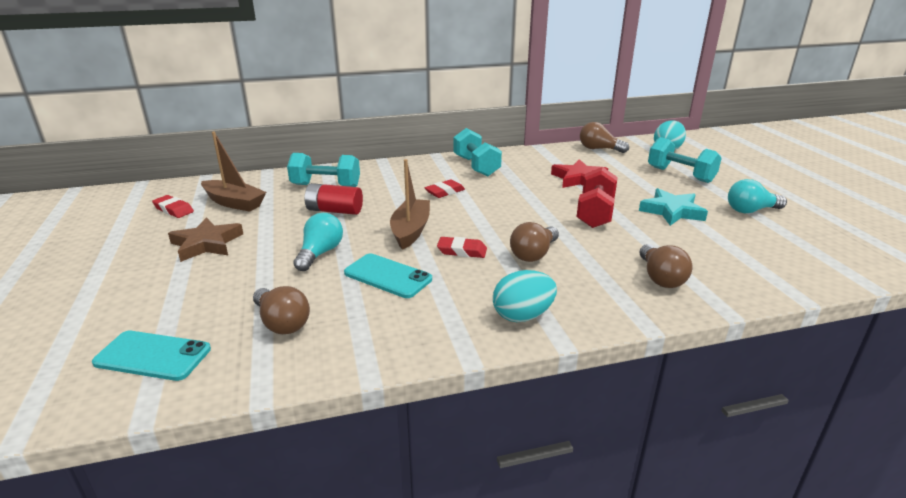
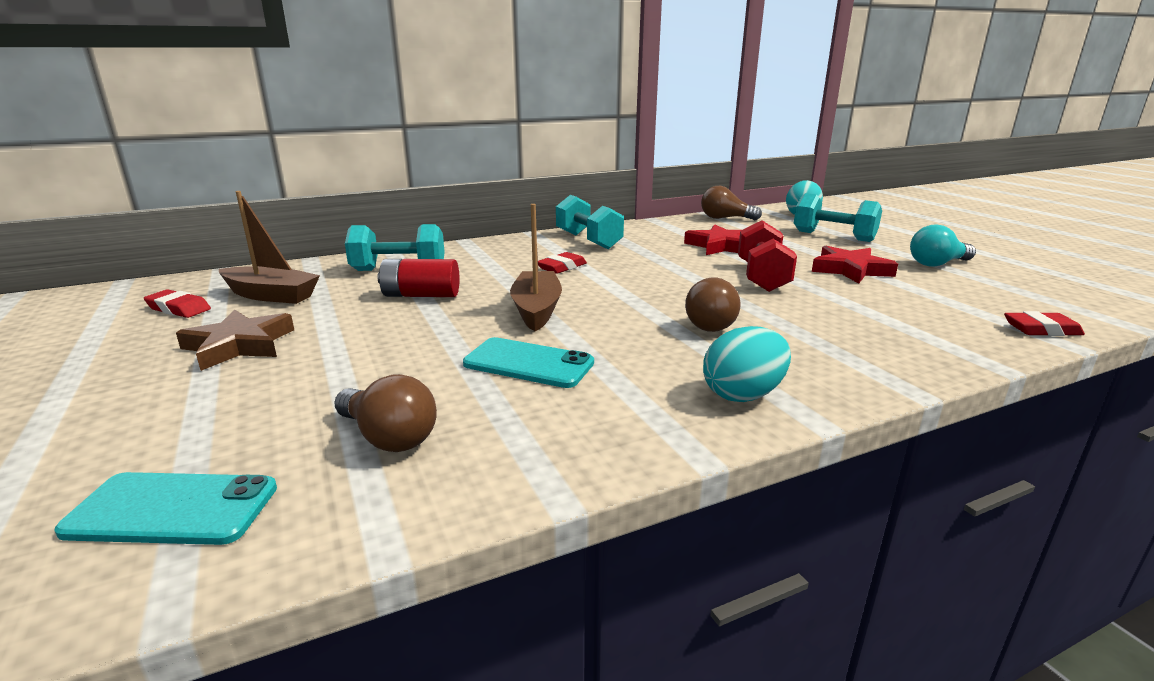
camera: 10 degrees left, 5 degrees down
turquoise light bulb [293,213,343,271] -> none
red eraser [437,237,487,258] -> red eraser moved to [1004,311,1085,336]
turquoise star [639,188,708,226] -> red star [812,245,898,284]
brown light bulb [640,244,692,288] -> none

